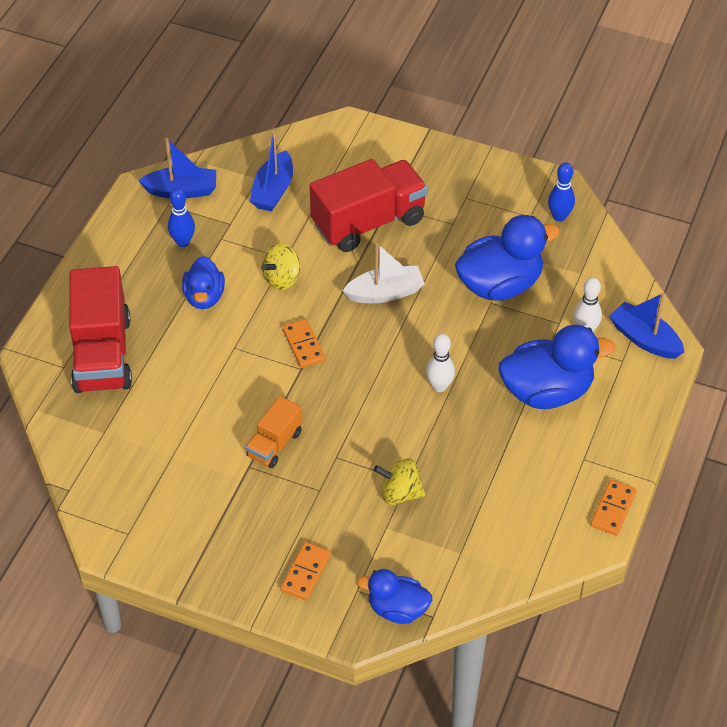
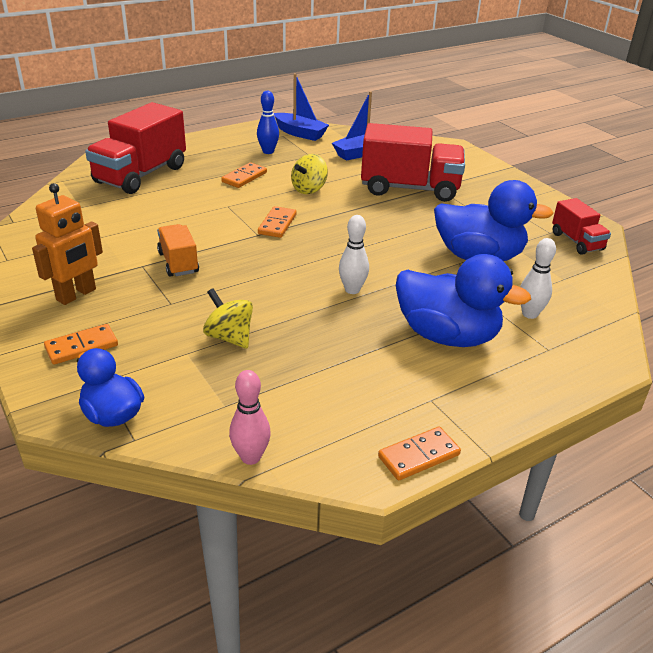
camera: 35 degrees right, 15 degrees down
blue duck [182,256,225,309] -> orange domino [221,162,267,188]
orange truck [245,396,303,468] -> orange truck turned 90 degrees clockwise [157,224,199,277]
yellow spinning top [261,243,300,290] -> yellow spinning top turned 45 degrees counterclockwise [291,154,328,194]
white boat [342,243,425,303] -> none
blue bowling pin [548,162,575,222] -> red truck [552,198,611,255]
blue boat [609,293,684,359] -> none
none -> orange robot [32,183,103,305]
none -> pink bowling pin [229,370,271,465]

